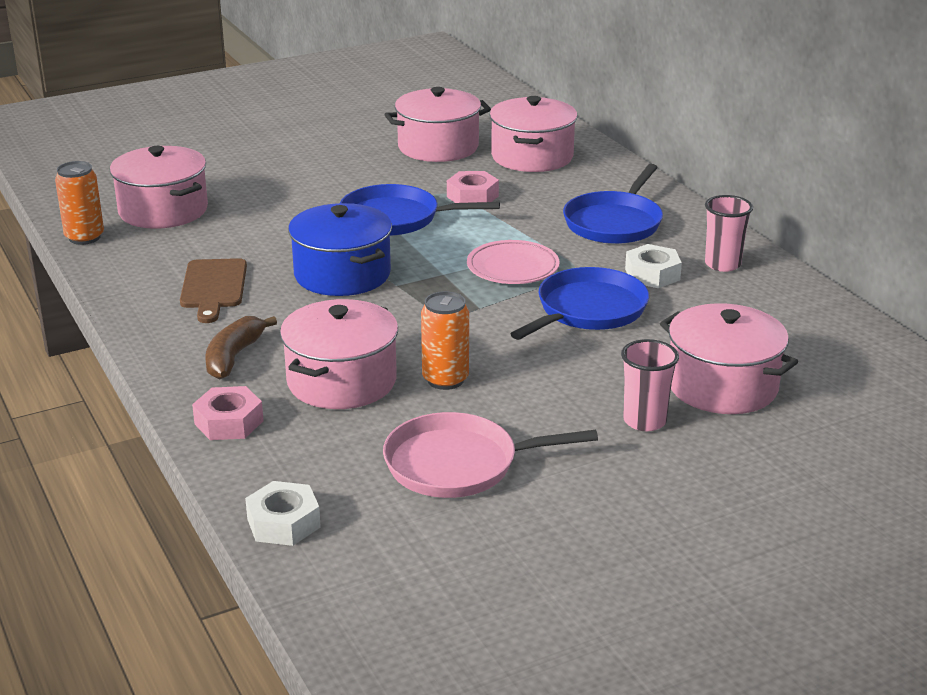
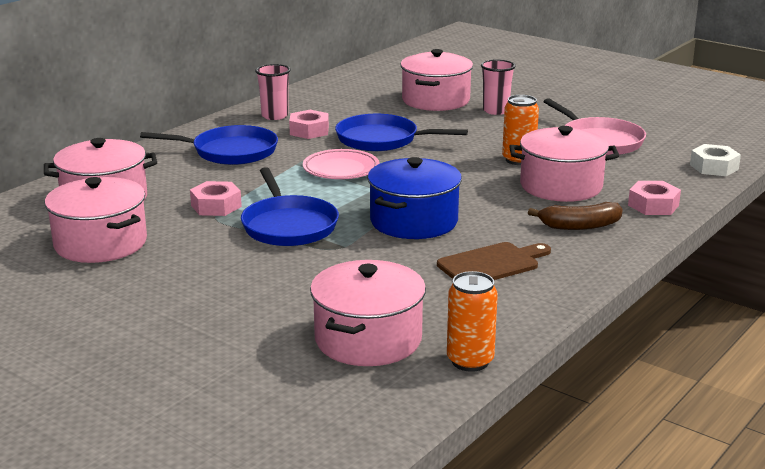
camera: 115 degrees left, 5 degrees down
white nut [625,244,682,288] -> pink nut [289,110,329,139]

